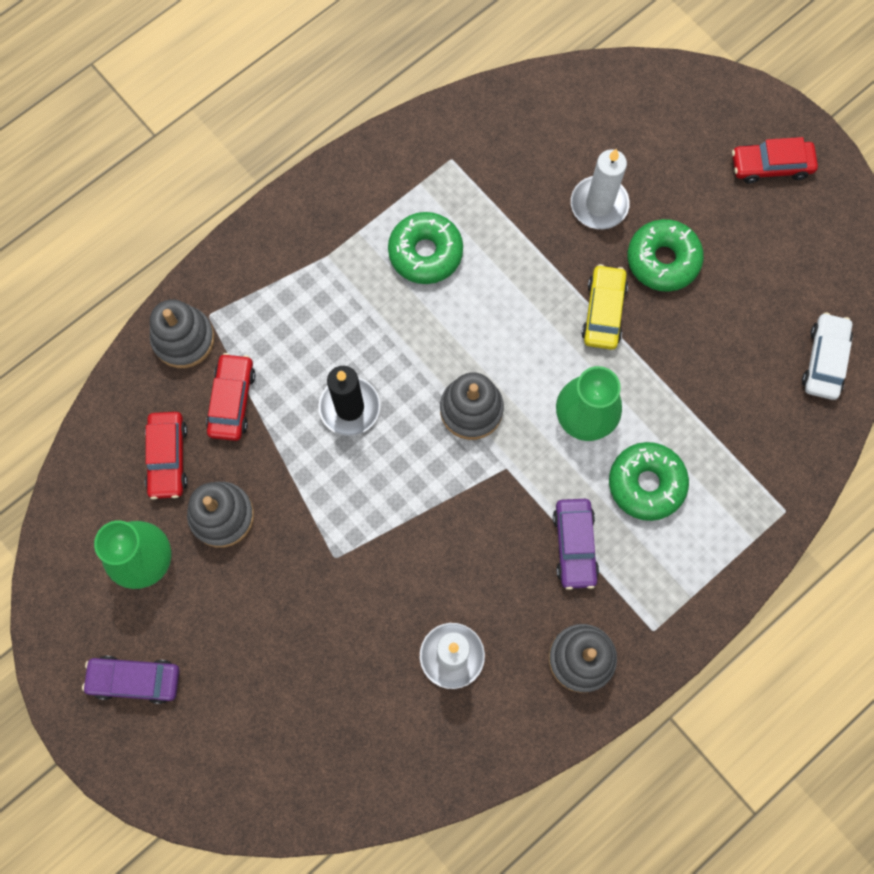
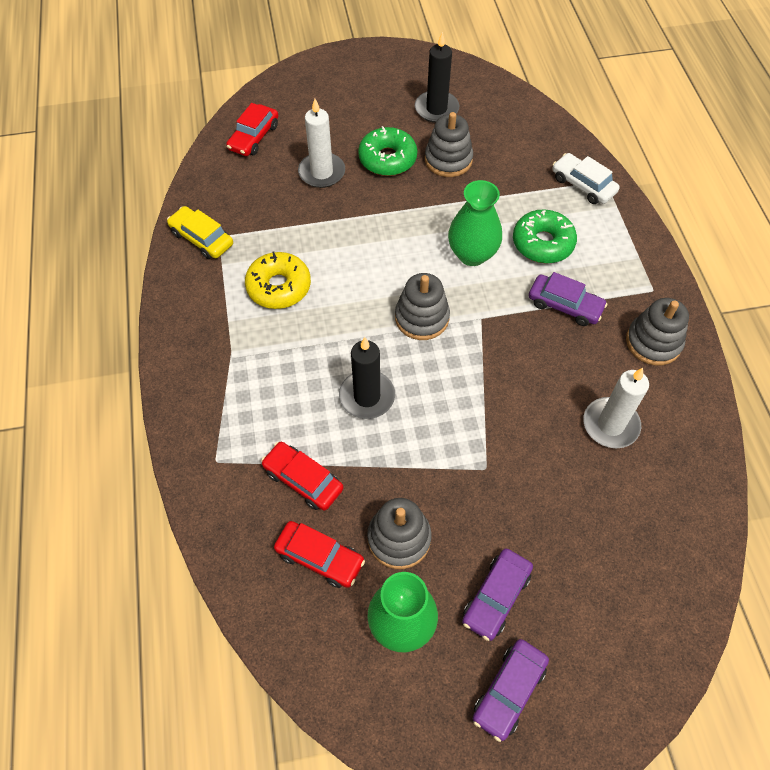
camera: 60 degrees left, 15 degrees down
grey stacking toy [150,299,215,368] -> grey stacking toy moved to [425,112,473,177]
green donut [388,212,463,284] -> yellow donut [245,251,311,309]
yellow car [581,264,628,350] -> yellow car moved to [167,206,233,259]
red car [732,137,818,183] -> red car moved to [226,103,278,156]
white car [802,312,853,400] -> white car moved to [553,153,620,204]
none -> black candle [415,32,459,123]
none -> purple car [462,548,533,641]

